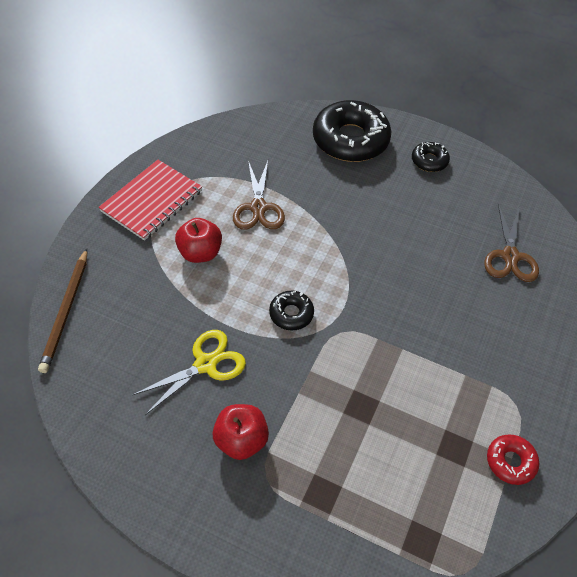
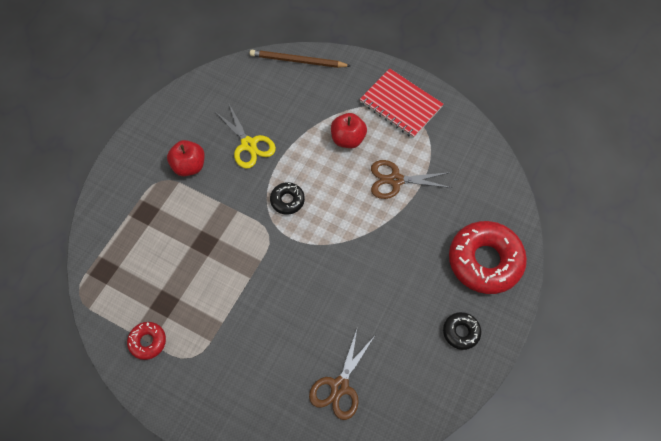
camera: 95 degrees right, 10 degrees up
black donut [313,100,391,162] -> red donut [449,221,527,294]
brown scissors [484,204,539,282] -> brown scissors turned 75 degrees counterclockwise [309,330,375,420]

